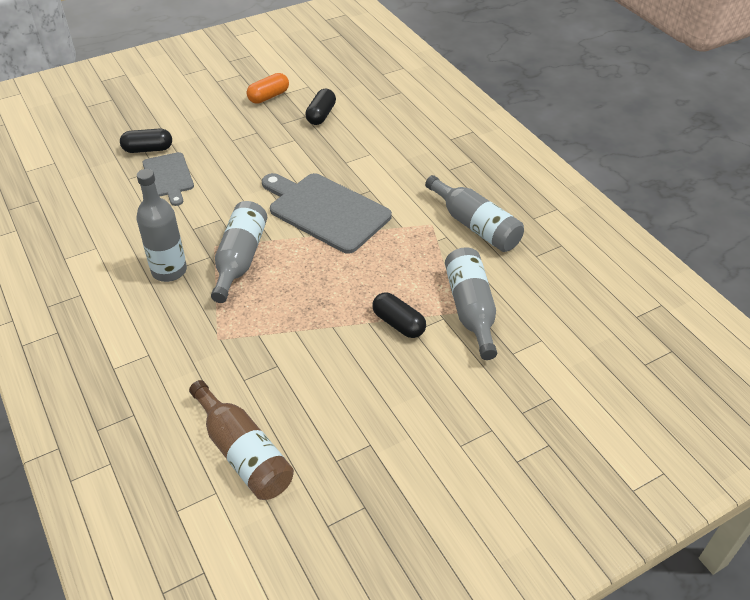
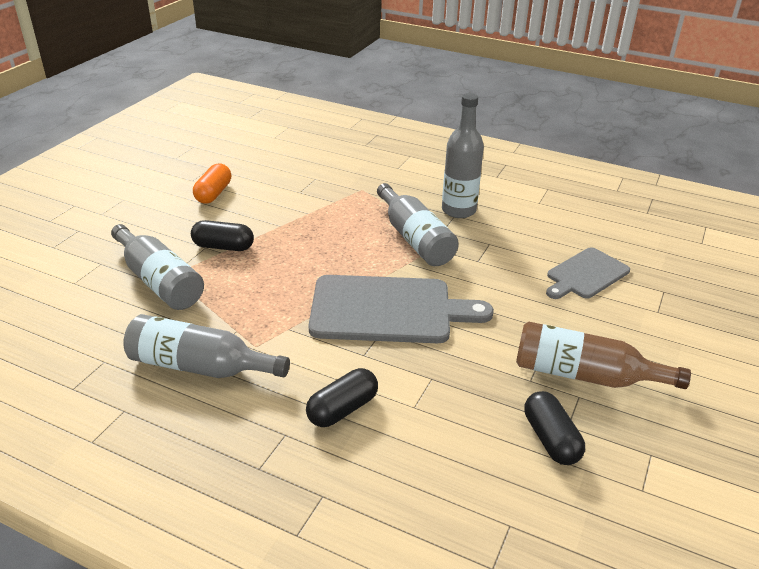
camera: 145 degrees right, 10 degrees down
black capsule [120,128,172,153] -> black capsule moved to [306,368,378,427]
grey cutting board [142,152,194,206] -> grey cutting board turned 75 degrees counterclockwise [546,247,630,299]
brown bottle [189,380,294,500] -> brown bottle moved to [516,322,691,389]
orange capsule [247,73,289,104] -> orange capsule moved to [193,164,231,204]

